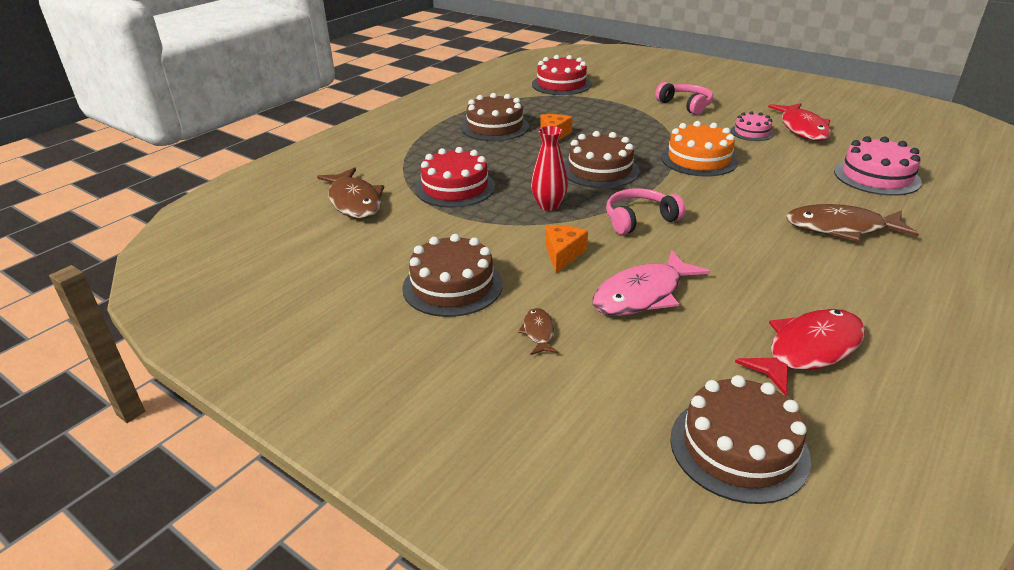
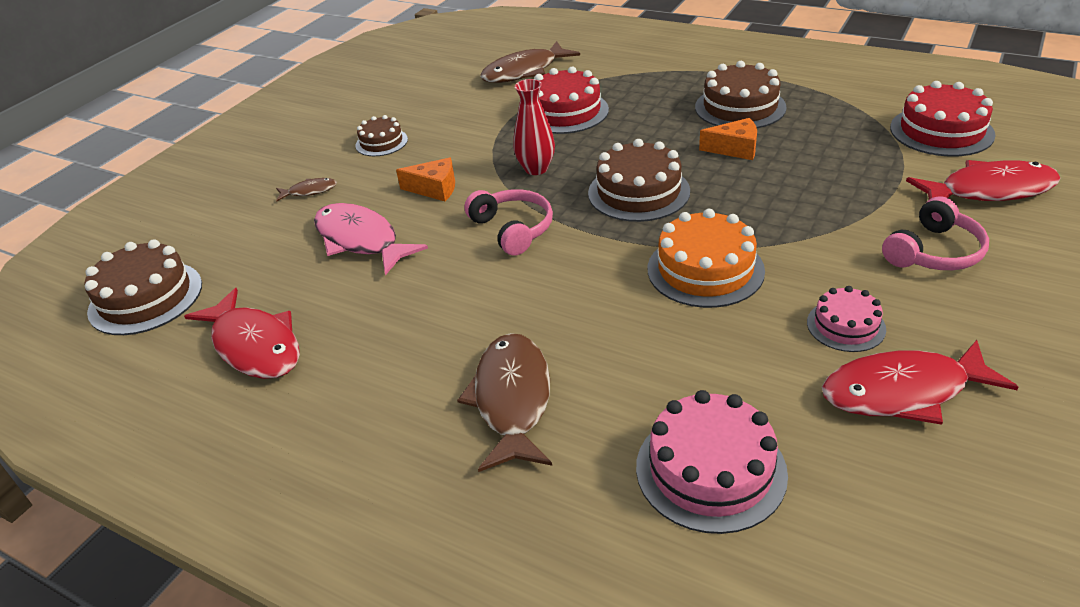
camera: 85 degrees right, 5 degrees up
brown cake [402,234,503,317] -> brown cake [355,115,408,156], size x0.59
none -> red fish [906,160,1061,201]

